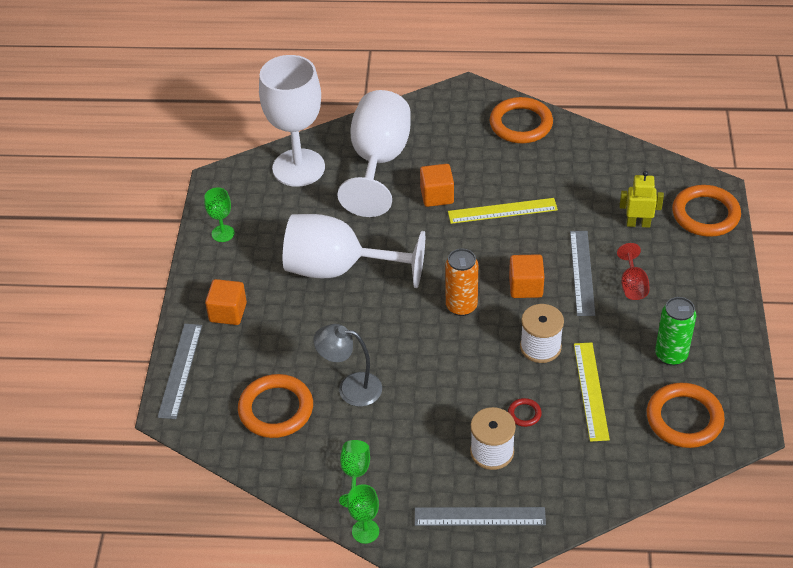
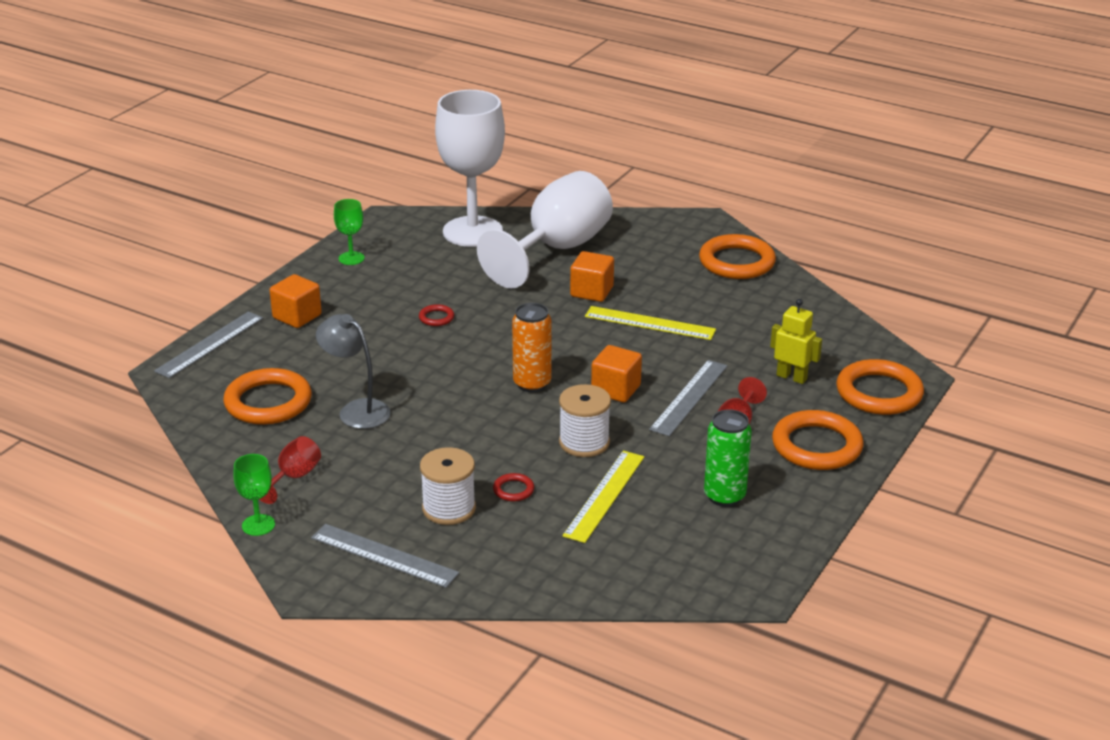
camera: 25 degrees right, 15 degrees down
white goblet [283,214,425,288] -> red ring [419,304,454,326]
green goblet [339,440,370,508] -> red goblet [259,436,321,504]
orange ring [647,383,725,448] -> orange ring moved to [772,410,863,470]

